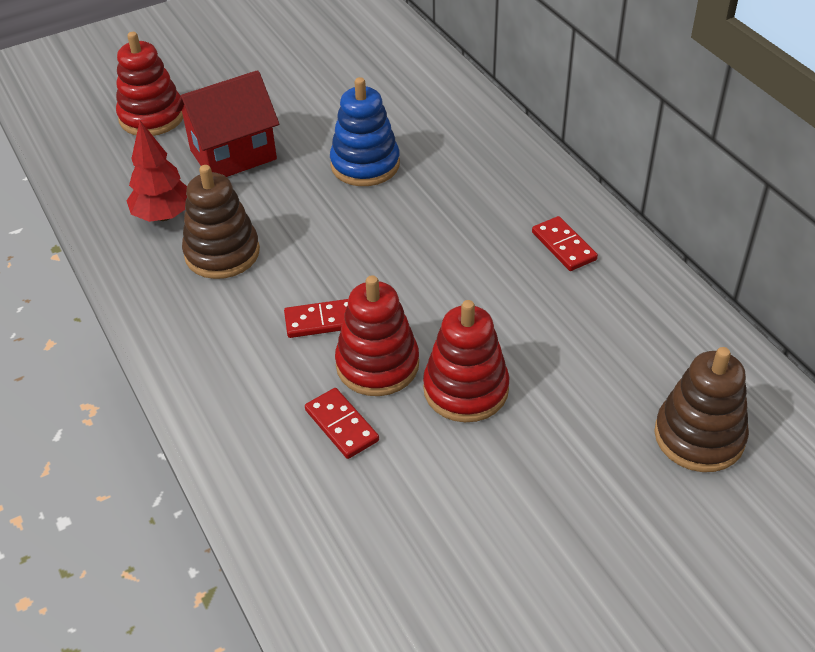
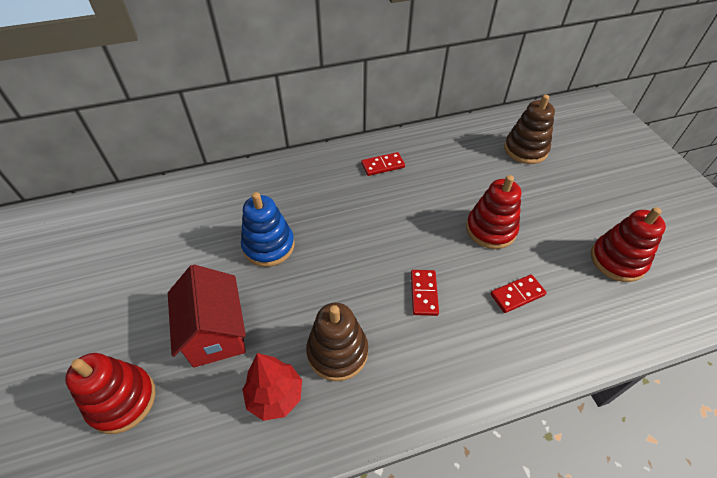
camera: 80 degrees left, 5 degrees up
red stacking toy [335,275,419,396] -> red stacking toy moved to [591,207,666,282]

